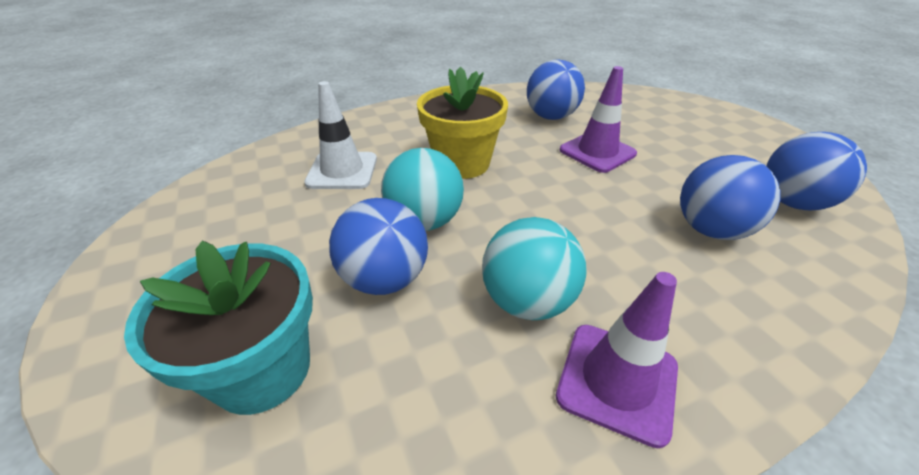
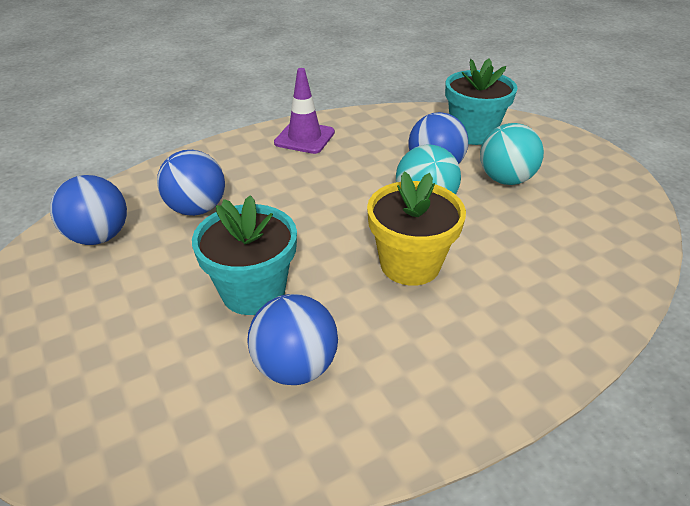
camera: 175 degrees right, 0 degrees up
white traffic cone [304,81,377,189] -> none
turquoise ball [482,217,587,320] -> turquoise ball moved to [480,123,544,185]
purple traffic cone [560,66,637,173] -> turquoise flower pot [192,195,297,315]

